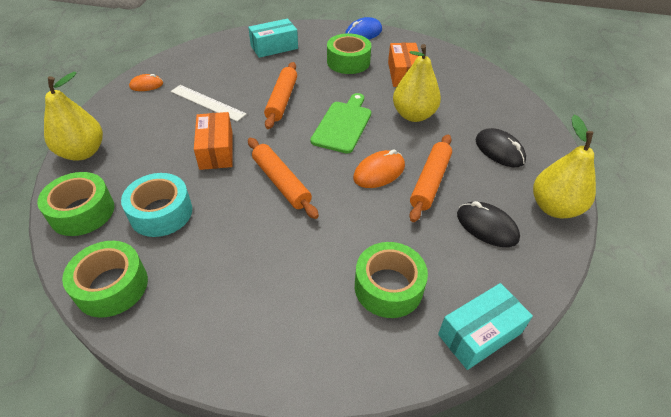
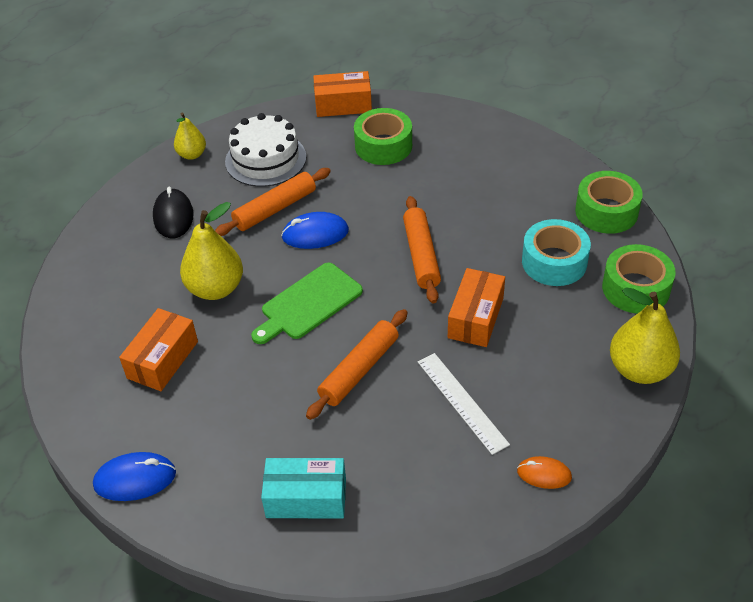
camera: 150 degrees left, 0 degrees up
green tape [327,33,371,74] -> none
orange mouse [353,149,405,188] -> blue mouse [281,212,349,249]
turquoise box [438,283,533,370] -> orange box [313,71,372,117]
black mouse [457,201,520,247] -> white cake [225,113,306,187]
yellow pear [533,115,596,218] -> yellow pear [174,113,206,160], size x0.59

